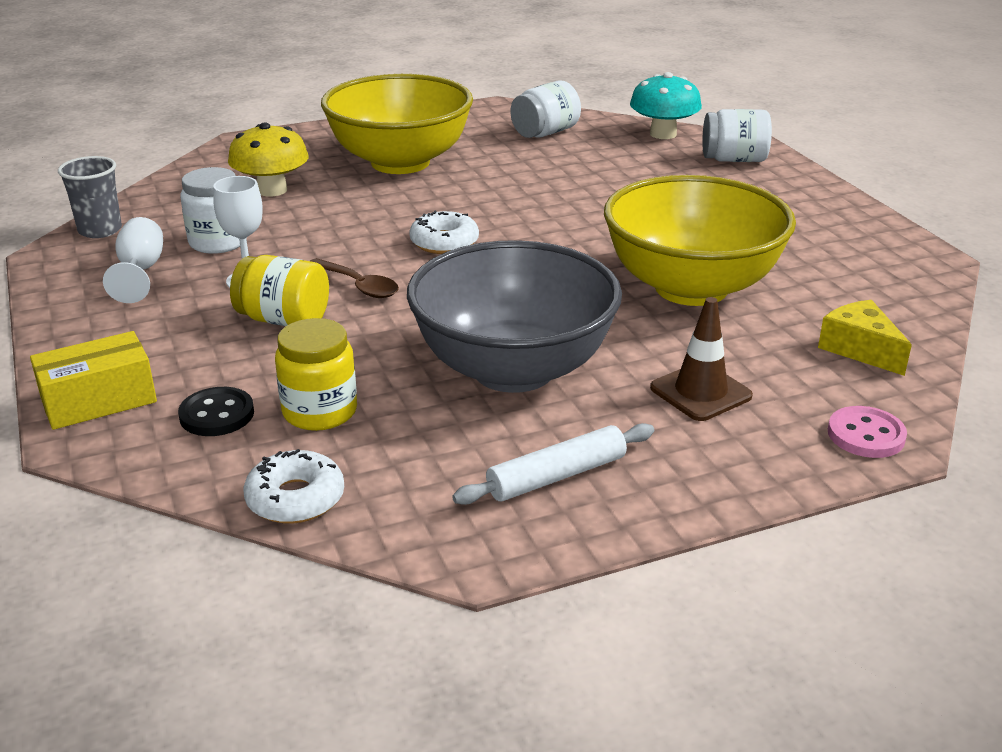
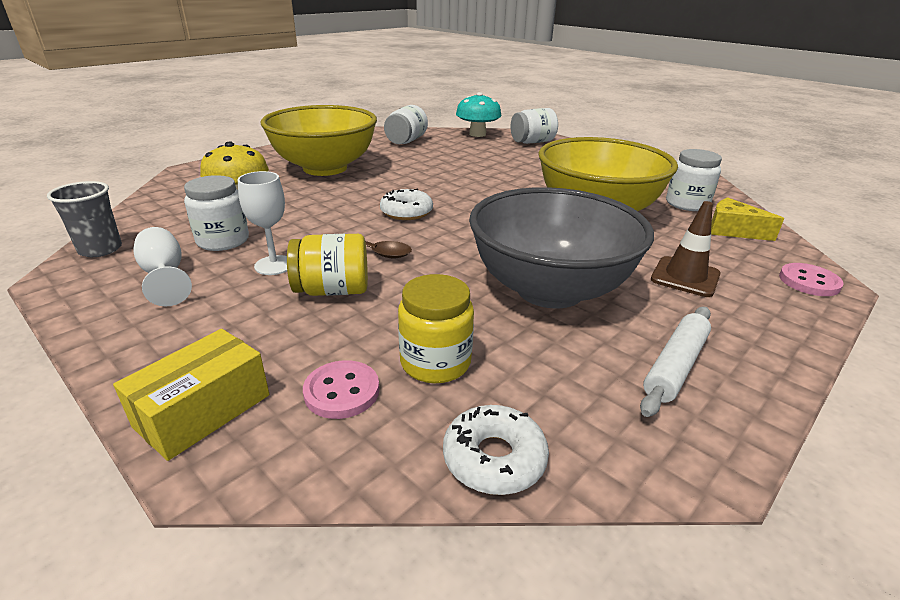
camera: 25 degrees left, 0 degrees up
black button [178,387,254,436] -> pink button [303,360,379,419]
none -> white jar [666,149,722,211]

